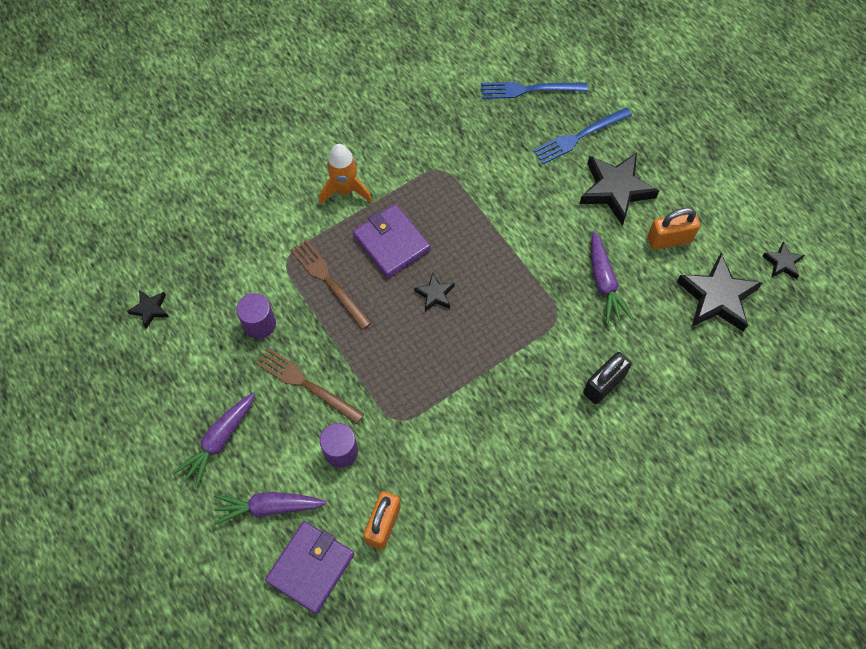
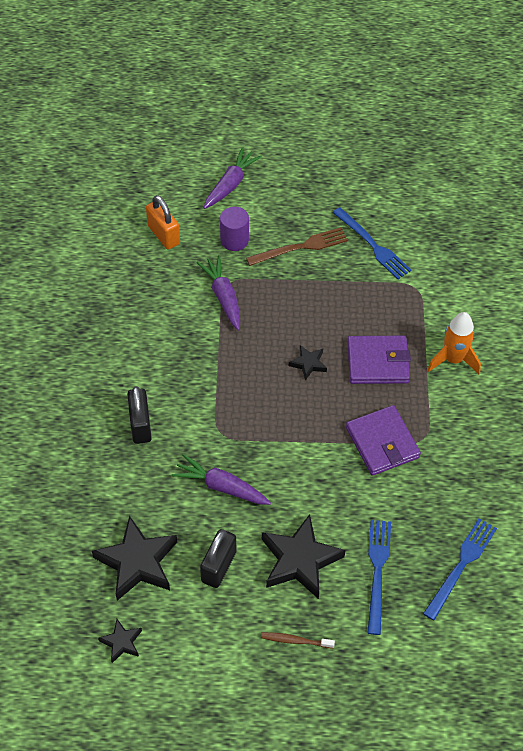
camera: 125 degrees right, 10 degrees down
black star [127,290,169,329] -> none
purple carrot [174,393,255,488] -> purple carrot moved to [197,255,240,331]
purple cylinder [236,293,276,339] -> blue fork [332,207,411,279]
purple wallet [265,521,354,614] -> purple wallet moved to [346,405,421,476]
brown fork [290,239,372,330] -> none
orange padlock [648,208,700,249] -> black padlock [200,529,236,588]
none -> brown toothbrush [261,632,335,648]

